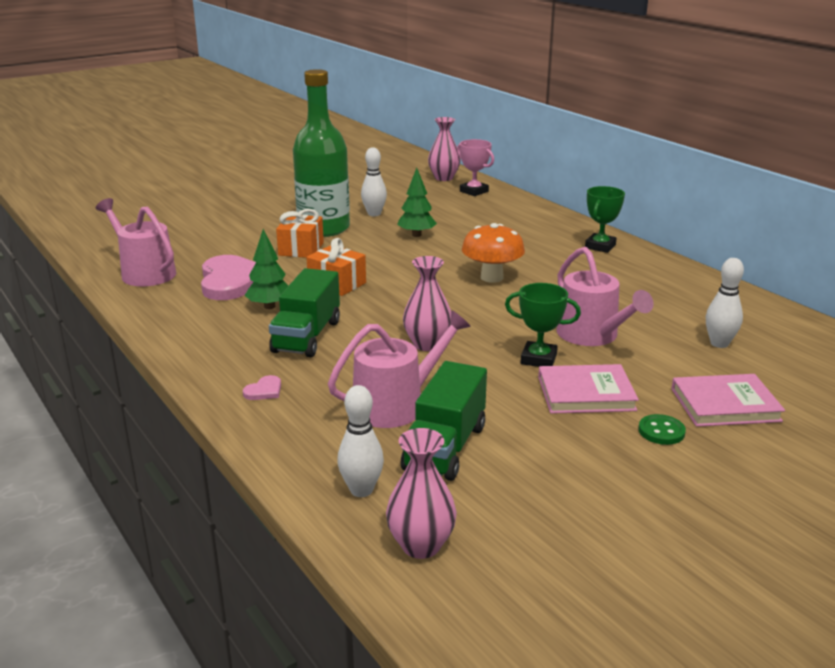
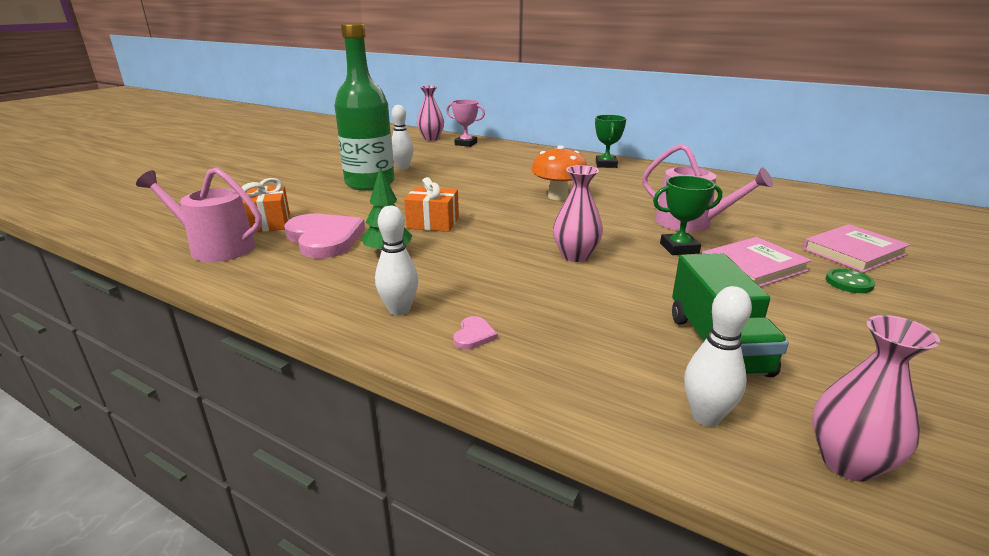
camera: 25 degrees left, 0 degrees up
green truck [269,268,340,357] -> none
orange gift [276,209,324,258] -> orange gift moved to [241,178,290,232]
pink watering can [328,310,471,428] -> none
green tree [397,168,437,237] -> none
white bowling pin [706,258,744,348] -> white bowling pin moved to [375,206,418,316]

